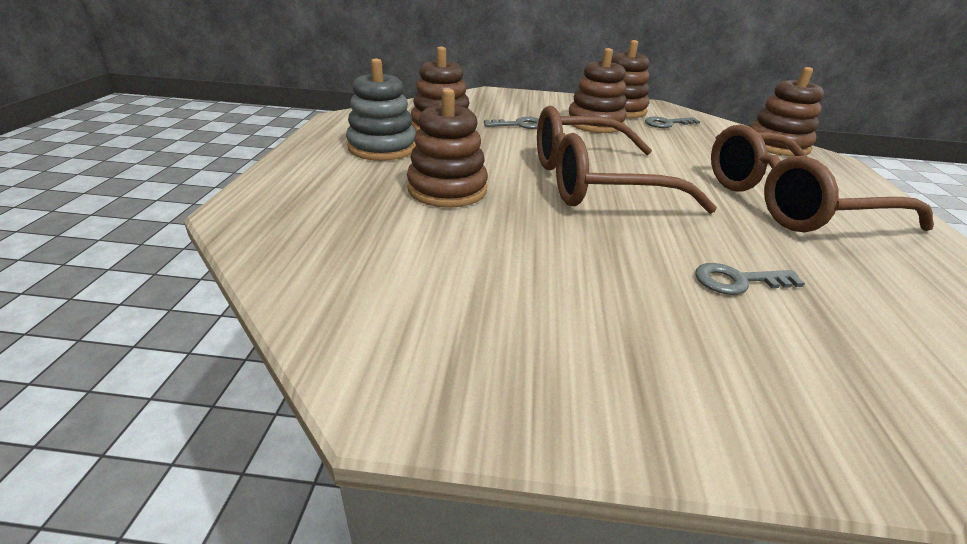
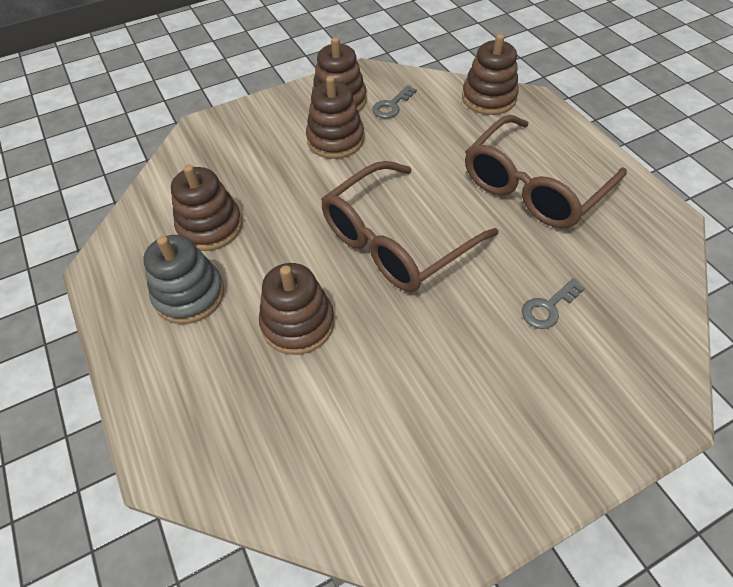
camera: 30 degrees left, 20 degrees up
grey key [484,117,539,129] -> none

